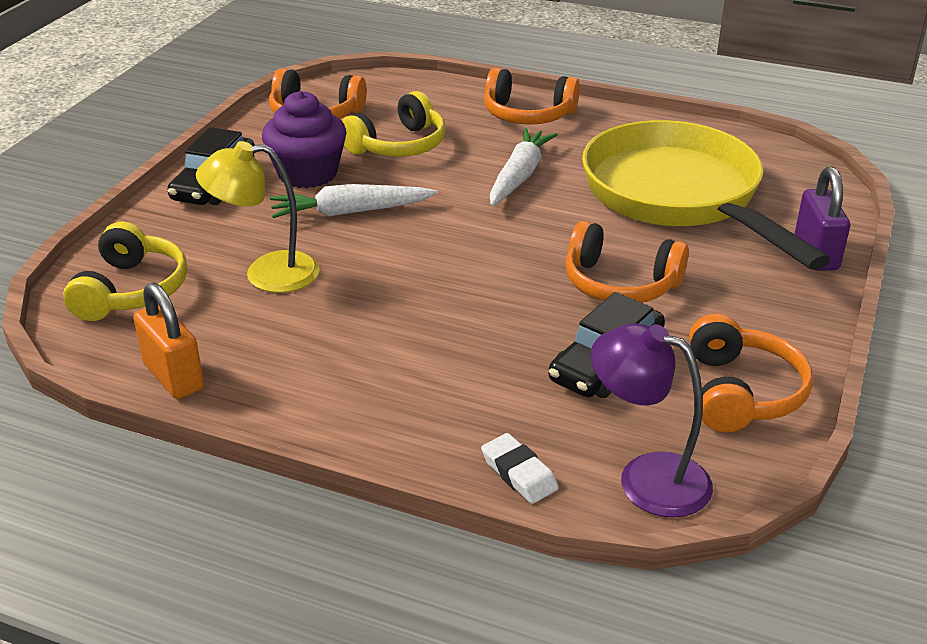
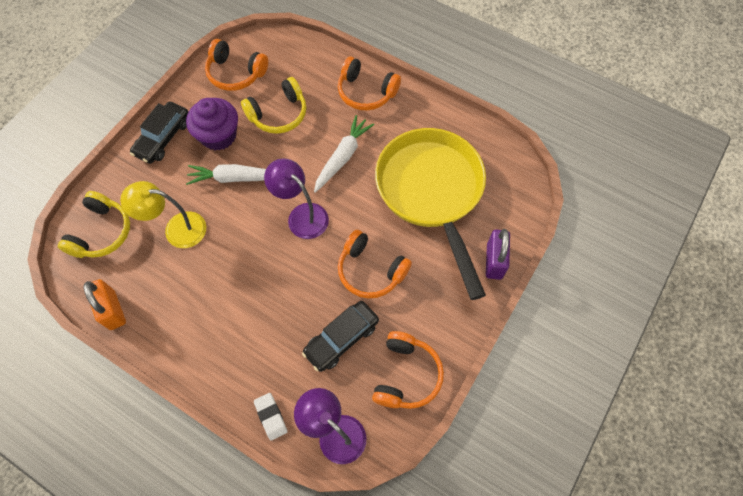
camera: 10 degrees right, 30 degrees up
none -> purple lamp [264,158,329,239]

